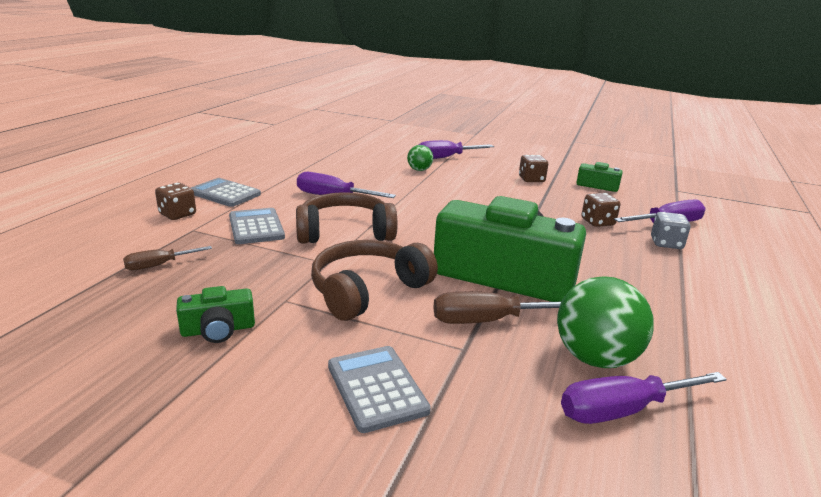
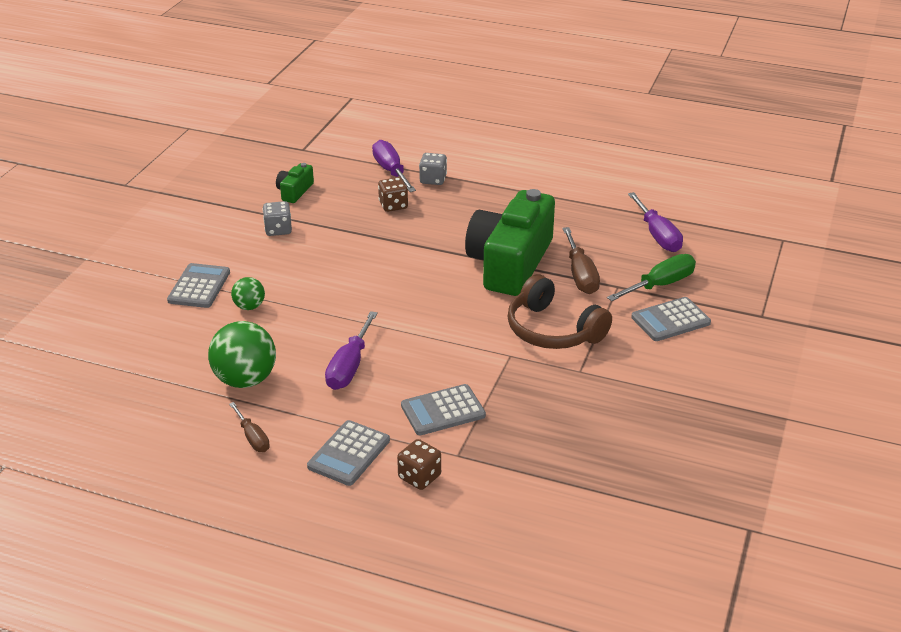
camera: 90 degrees left, 10 degrees up
brown screwdriver [123,246,212,271] -> brown screwdriver moved to [229,402,270,452]
green camera [176,286,255,343] -> none
brown headphones [296,192,398,244] -> none
purple screwdriver [419,140,494,159] -> grey calculator [167,263,230,308]
brown dice [519,155,548,182] -> grey dice [263,201,292,236]
green ball [557,276,654,368] -> green ball moved to [208,321,276,388]
none -> green screwdriver [607,254,696,301]

